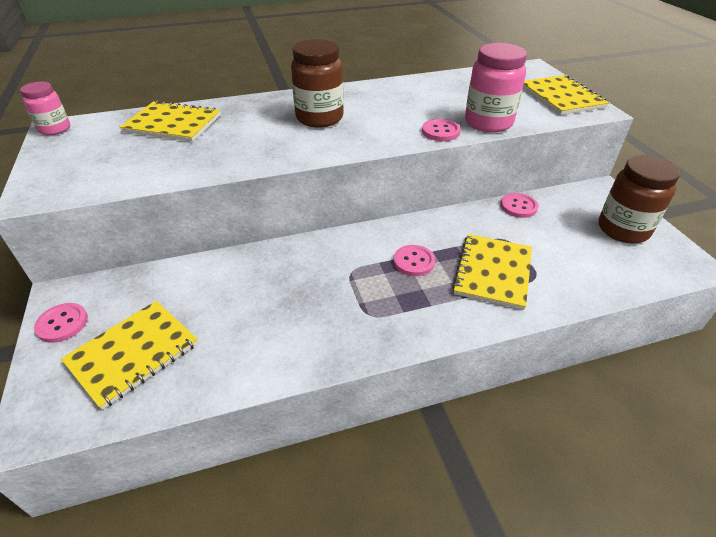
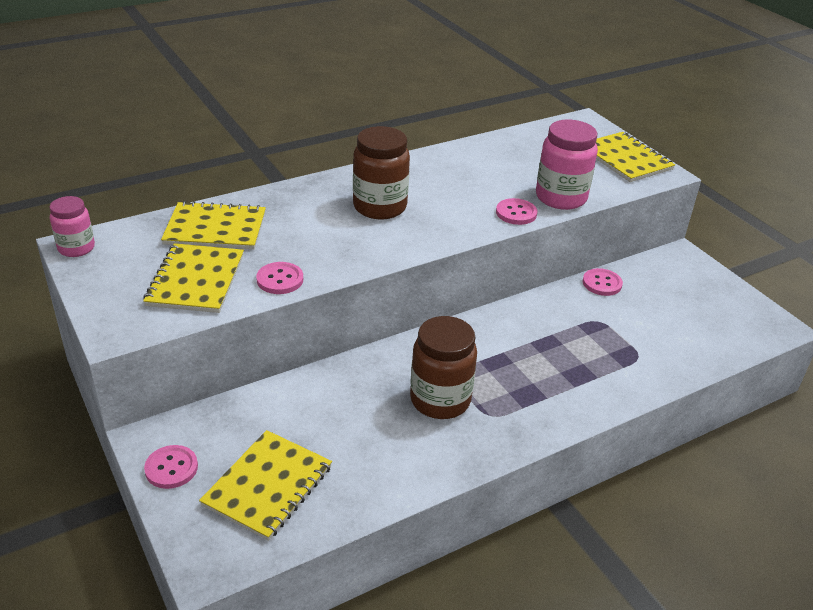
camera: 15 degrees left, 5 degrees down
pink button [394,245,435,276] -> pink button moved to [256,262,303,294]
yellow notebook [452,234,532,310] -> yellow notebook moved to [143,243,244,313]
brown jar [599,155,680,243] -> brown jar moved to [410,316,477,419]

